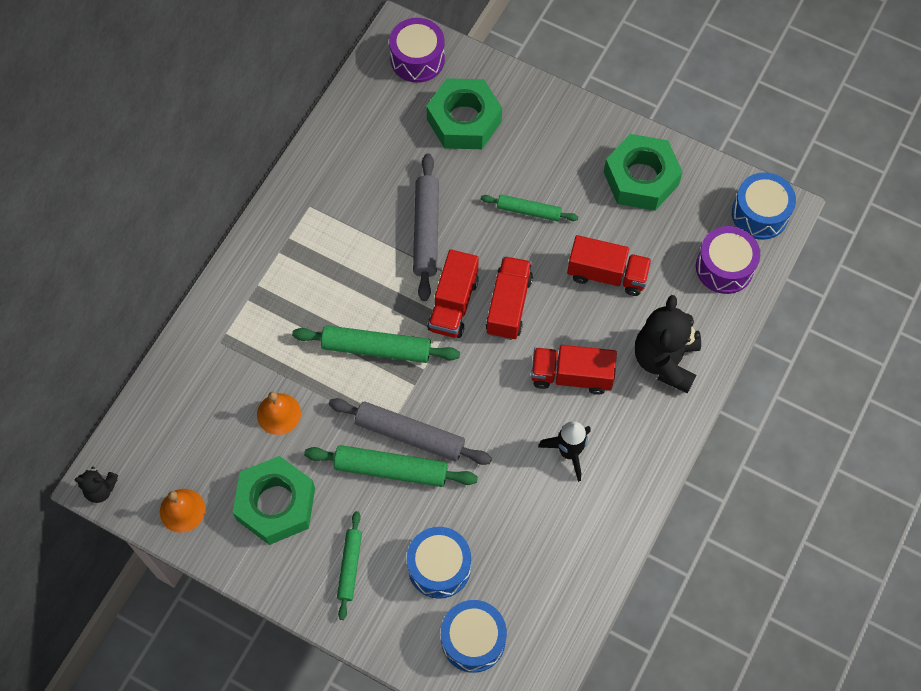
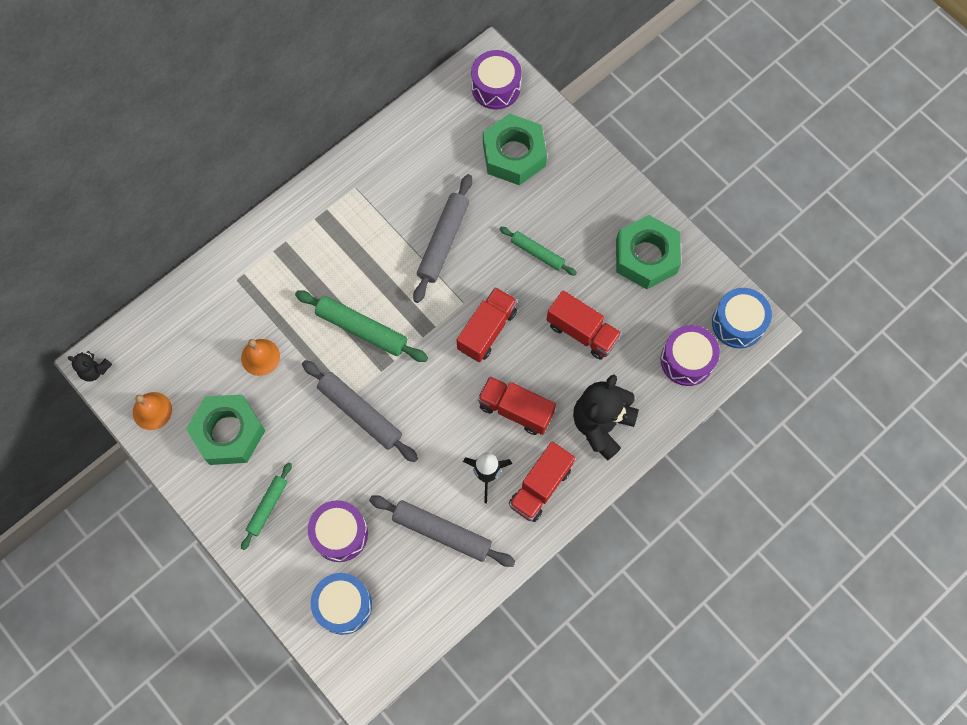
camera: 20 degrees right, 5 degrees up
green rolling pin [304,445,478,487] -> none
blue drum [407,527,471,599] -> purple drum [308,500,368,562]
red truck [427,249,479,338] -> red truck moved to [509,442,575,522]
none -> grey rolling pin [369,495,516,567]

